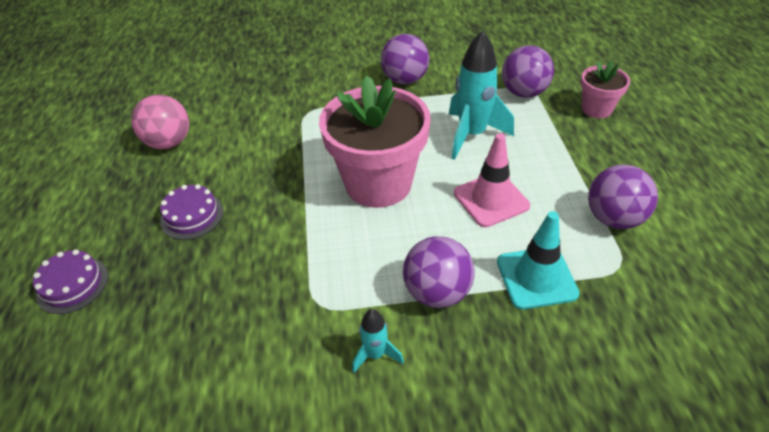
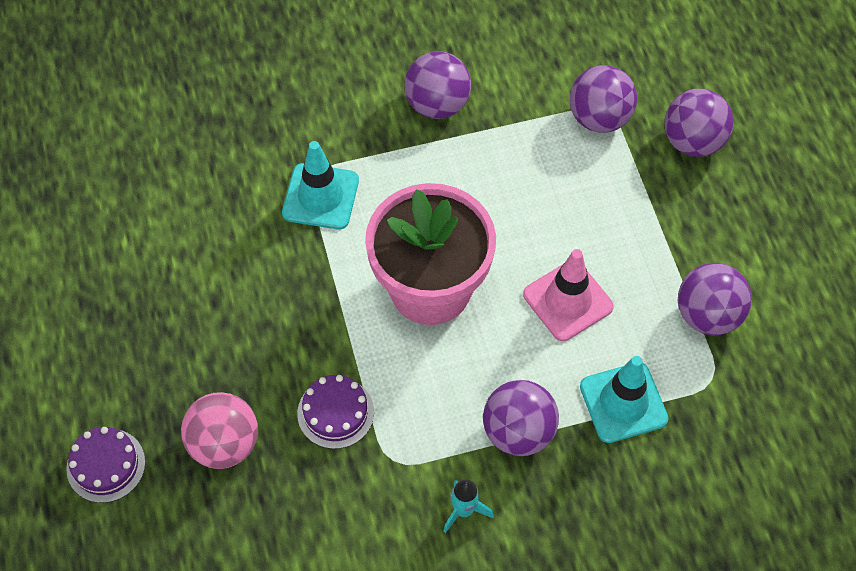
camera: 10 degrees left, 15 degrees up
pink ball [131,95,189,149] -> pink ball moved to [181,392,258,469]
purple cake [160,184,224,240] -> purple cake moved to [297,375,374,449]
turquoise rocket [449,31,514,160] -> none
pink flower pot [581,61,630,118] -> purple ball [665,89,733,157]
none -> turquoise traffic cone [282,141,359,229]

